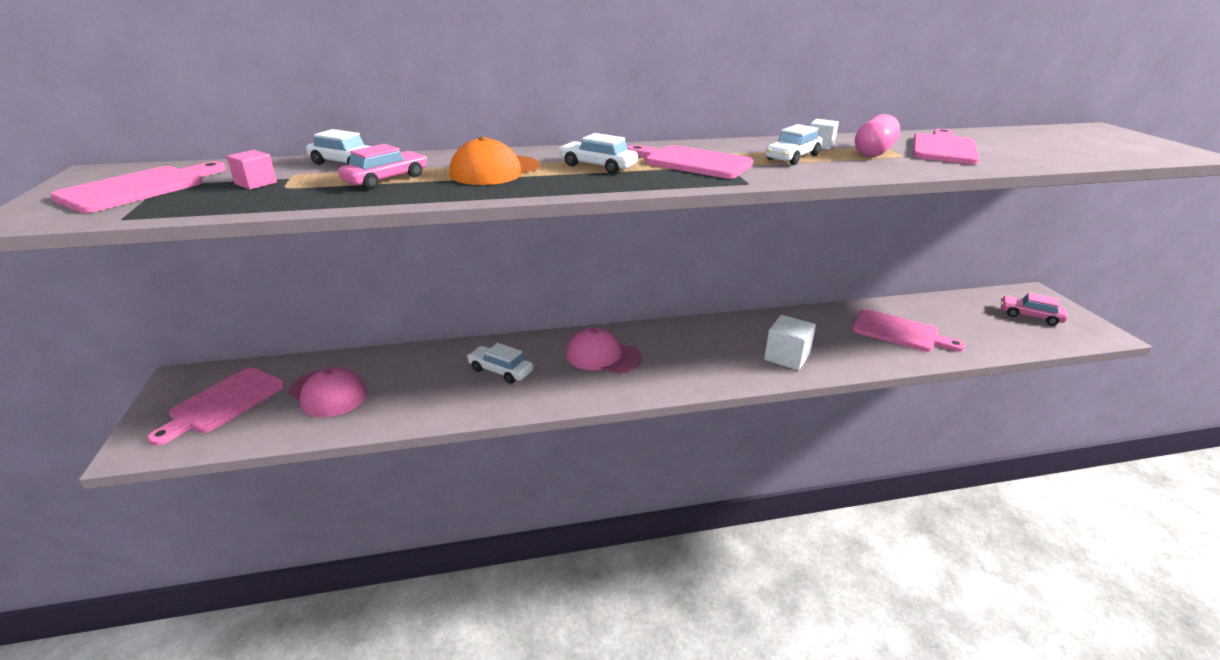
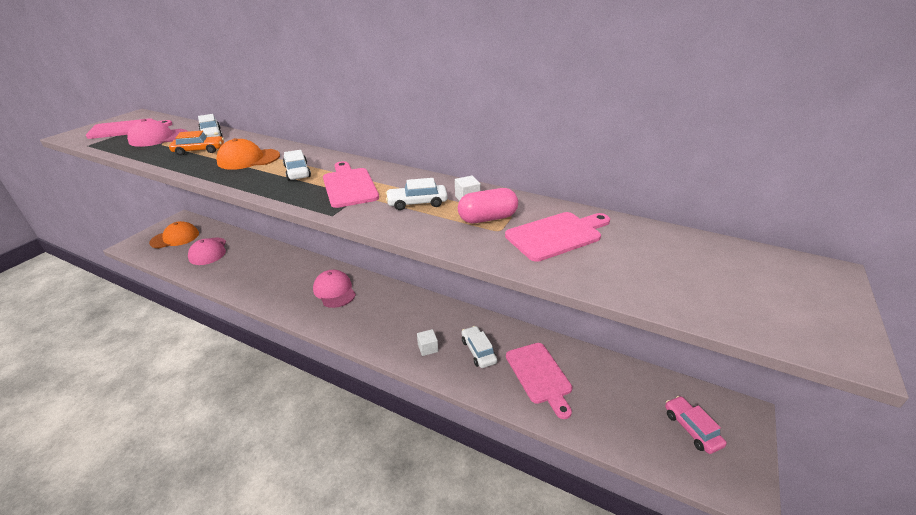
camera: 40 degrees right, 5 degrees up
pink cutting board [147,367,285,446] -> orange cap [149,221,199,248]
pink cube [227,150,277,190] -> pink cap [127,119,188,147]
pink car [339,144,427,189] -> orange car [169,131,224,156]
white car [467,343,533,384] -> white car moved to [462,326,497,368]
white cube [764,315,816,370] -> white cube [417,329,438,356], size x0.59

